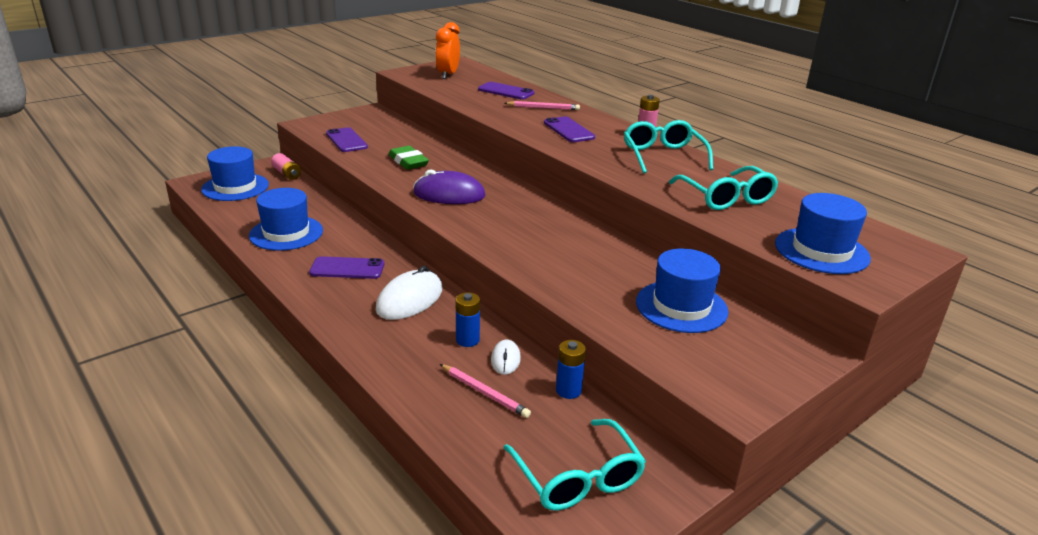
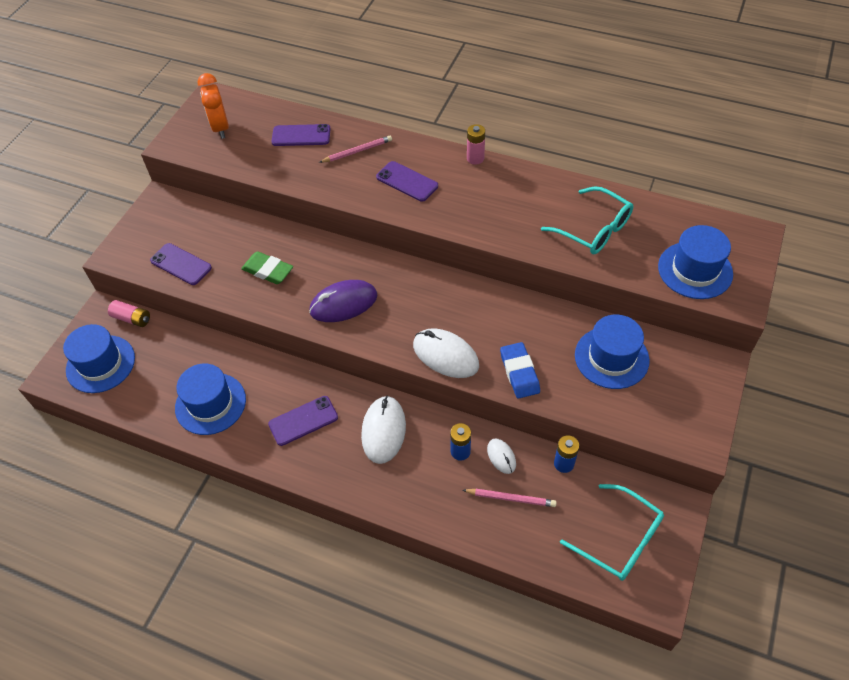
camera: 25 degrees left, 25 degrees up
turquoise glasses [624,120,713,174] -> none
none -> white mouse [413,328,479,378]
none -> blue eraser [500,342,540,398]

